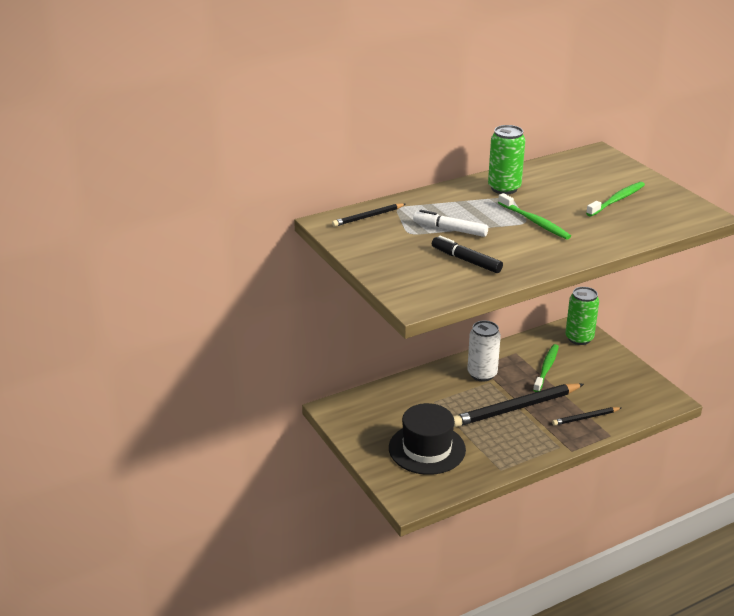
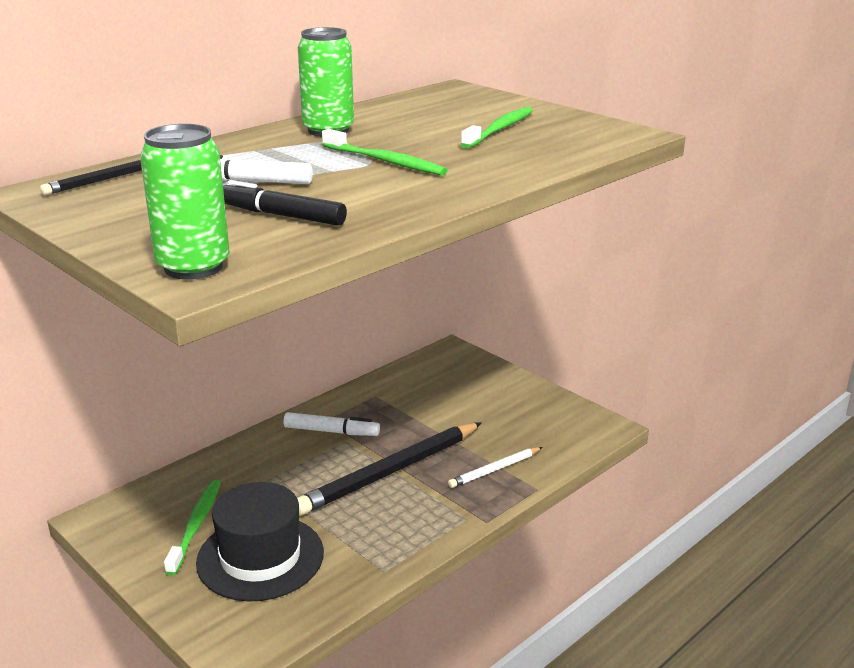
camera: 15 degrees left, 5 degrees down
white can [467,320,501,381] -> white marker [283,412,380,436]
green toothbrush [533,344,559,392] -> green toothbrush moved to [164,480,221,576]
black pencil [552,407,621,426] -> white pencil [448,447,543,488]
green can [565,287,599,345] -> green can moved to [140,124,230,279]

